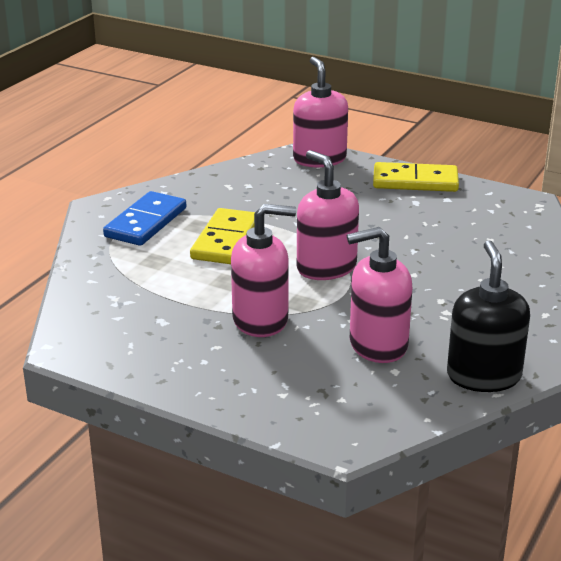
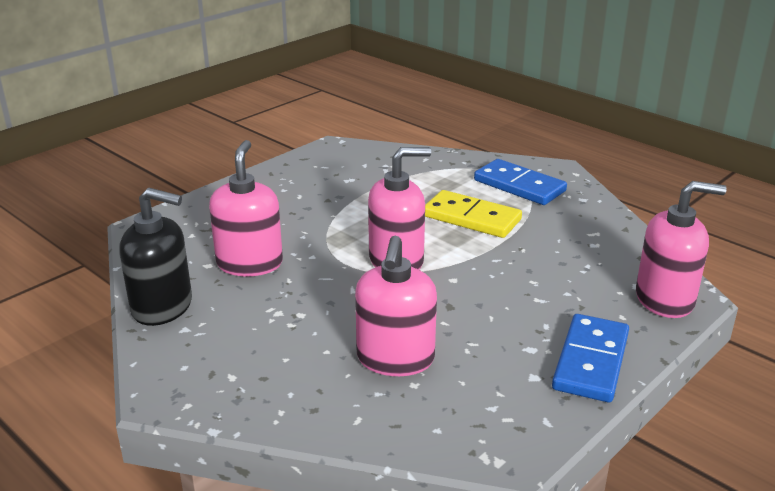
camera: 105 degrees right, 0 degrees up
pink soap dispenser [231,204,296,337] -> pink soap dispenser moved to [355,236,437,376]
yellow domino [373,162,459,192] -> blue domino [552,314,629,402]

